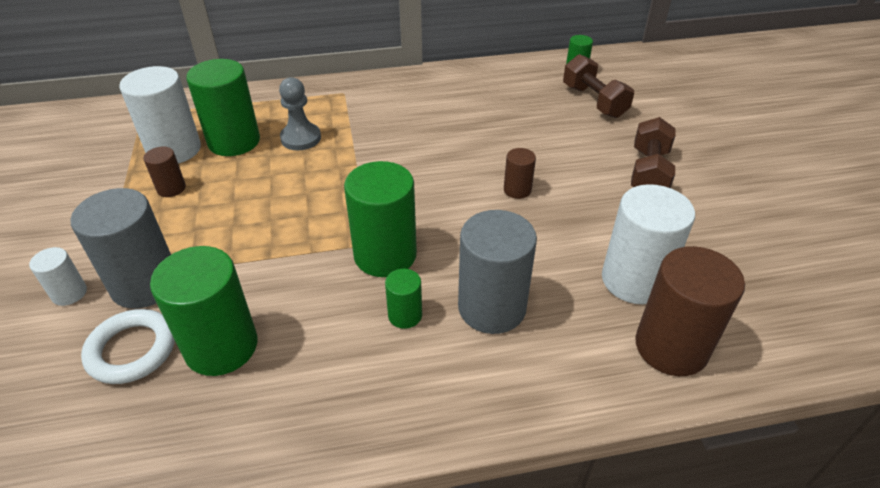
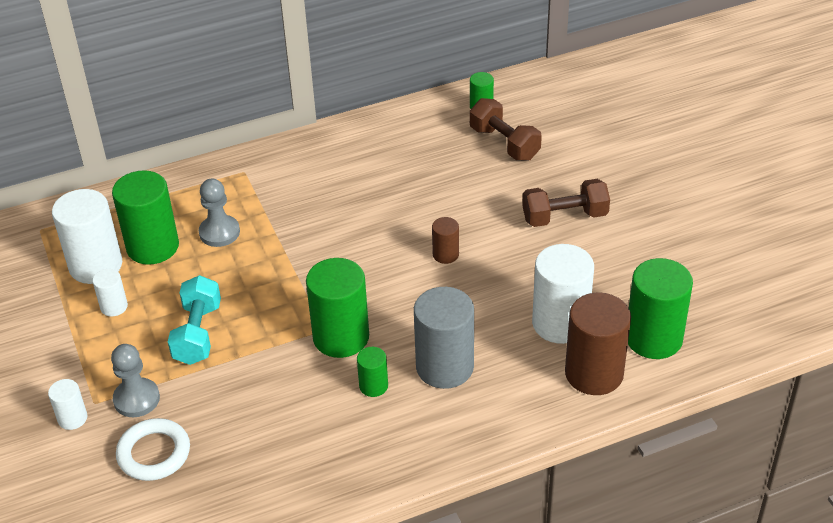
camera: 10 degrees left, 0 degrees up
grey cylinder [70,188,171,309] -> grey pawn [111,344,160,417]
brown cylinder [143,147,186,197] -> white cylinder [92,269,128,316]
green cylinder [150,246,258,376] -> green cylinder moved to [628,258,693,359]
brown dumbbell [631,117,676,188] -> brown dumbbell turned 75 degrees clockwise [522,179,610,227]
none -> turquoise dumbbell [168,275,221,365]

